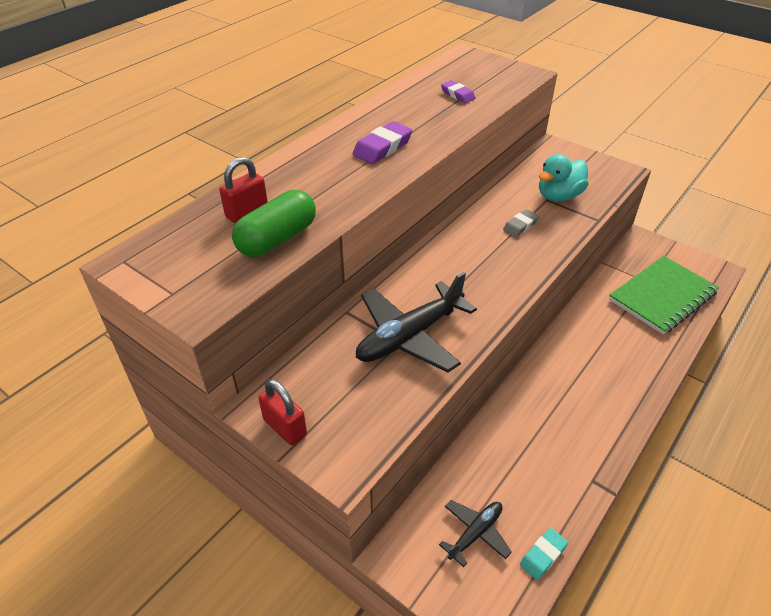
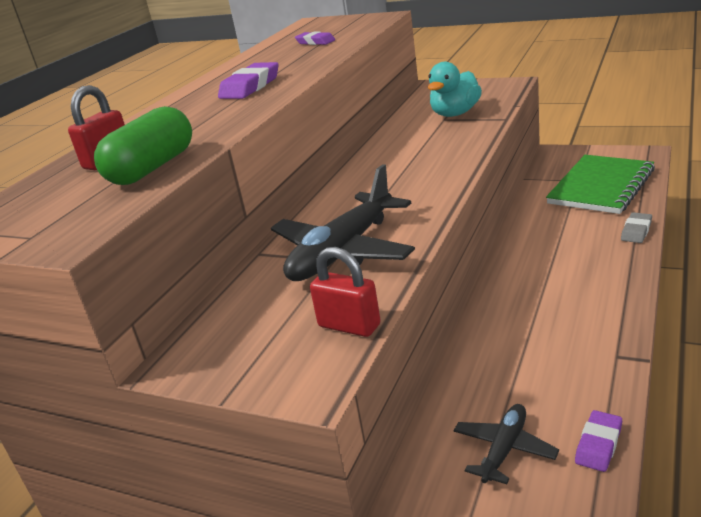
camera: 10 degrees left, 15 degrees down
red padlock [258,379,307,445] -> red padlock moved to [310,247,381,337]
grey eraser [503,209,539,237] -> grey eraser moved to [621,212,652,243]
turquoise eraser [520,528,568,580] -> purple eraser [575,410,622,472]

